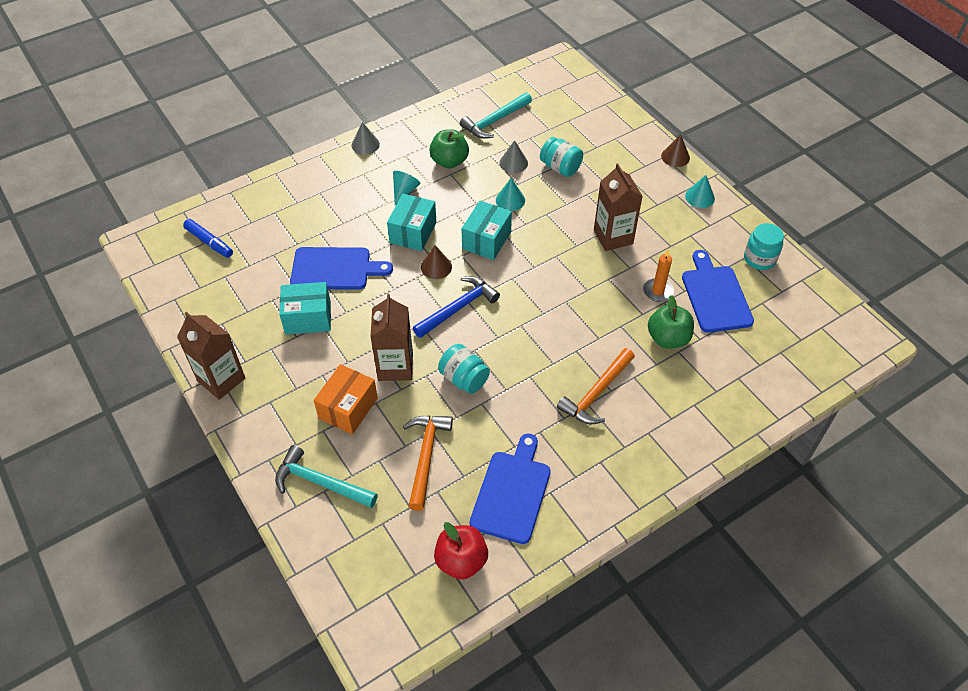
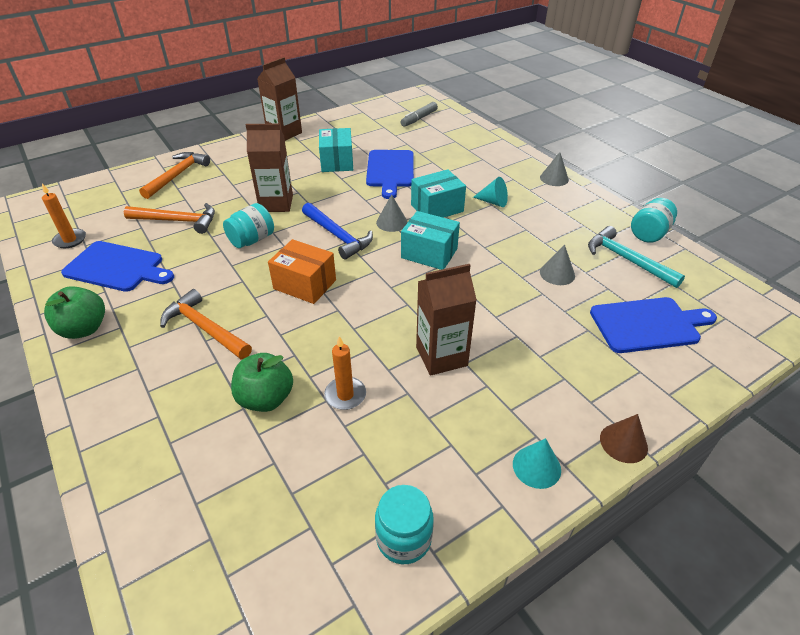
camera: 90 degrees right, 10 degrees down
blue marker [183,219,233,258] -> grey marker [401,102,438,127]
turquoise hammer [275,445,378,508] -> orange hammer [139,152,210,199]
orange box [314,364,378,434] -> orange box moved to [268,239,336,304]
turquoise box [387,194,436,251] -> turquoise box turned 45 degrees counterclockwise [411,169,466,218]
brown cone [421,245,452,279] -> grey cone [376,194,408,232]
green apple [429,129,469,168] -> green apple moved to [44,286,105,339]
red apple [434,522,488,579] -> orange candle [42,184,86,248]
turquoise cone [496,178,525,211] -> none
turquoise jar [540,137,583,177] -> turquoise jar moved to [631,198,677,243]
blue cutting board [682,250,754,333] -> blue cutting board moved to [590,297,717,353]

